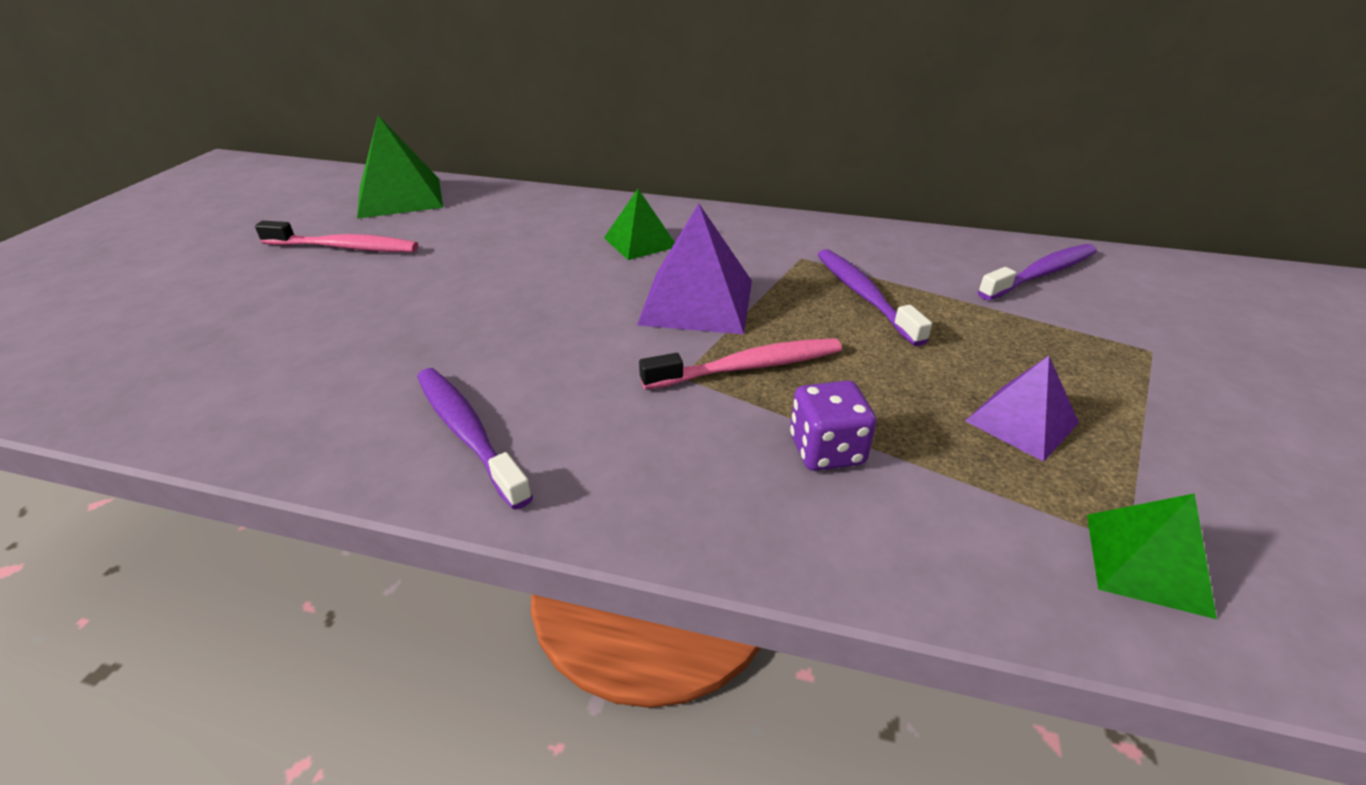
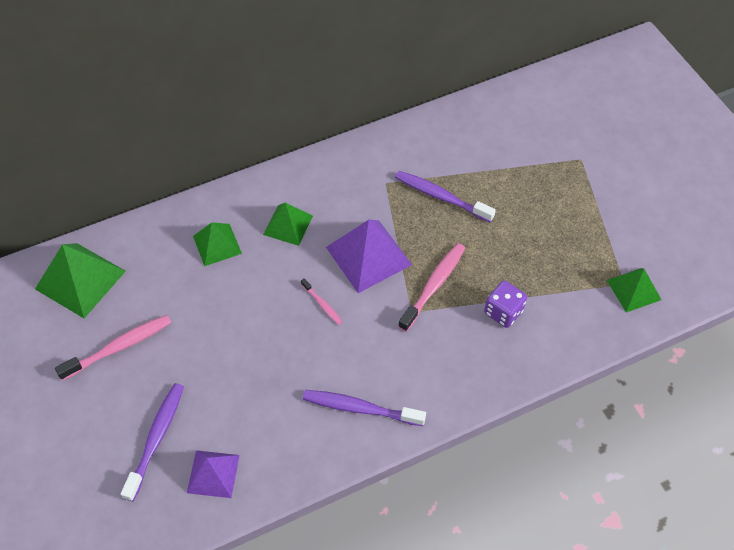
camera: 40 degrees left, 20 degrees up
purple pyramid [965,356,1079,462] -> purple pyramid moved to [187,450,240,498]
purple toothbrush [978,244,1097,300] -> purple toothbrush moved to [121,383,184,501]
none -> green pyramid [193,222,242,266]
none -> pink toothbrush [301,278,342,325]

